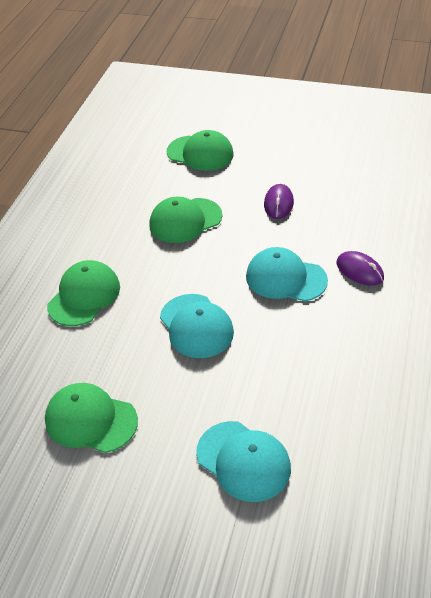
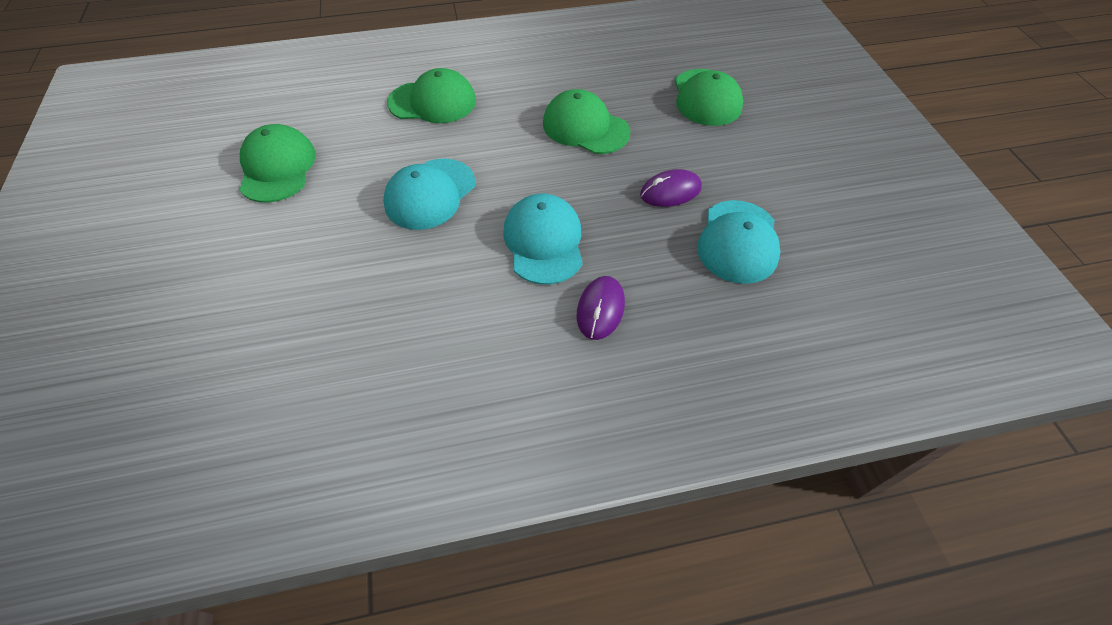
camera: 60 degrees right, 10 degrees up
turquoise cap [196,421,291,502] -> turquoise cap moved to [697,200,781,284]

